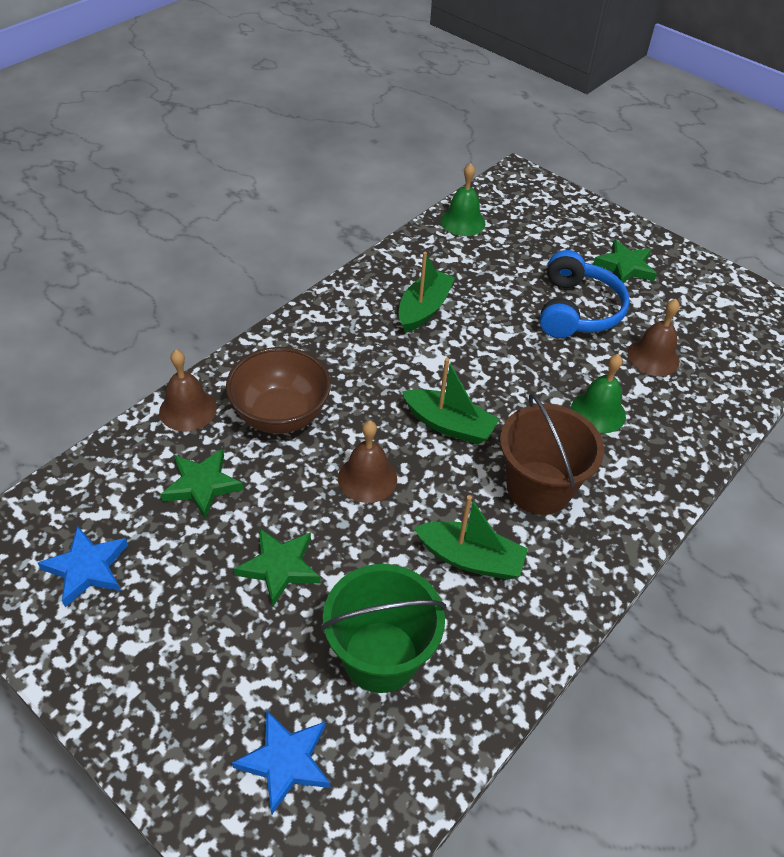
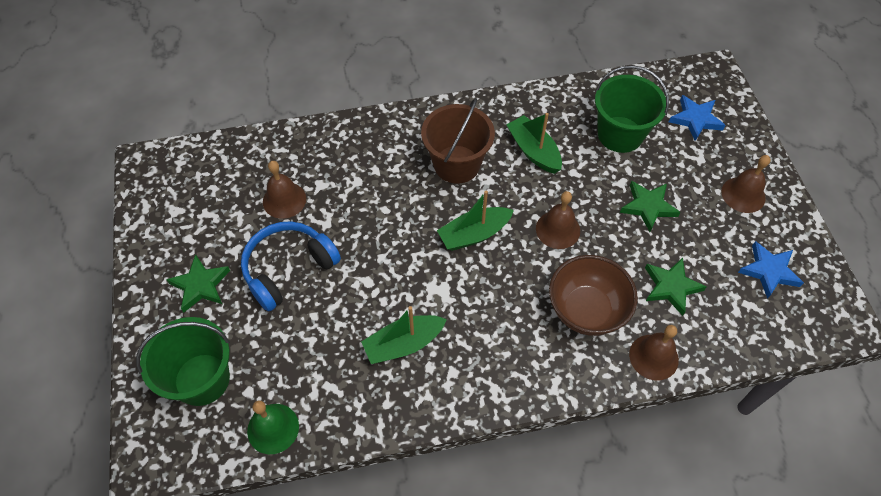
camera: 140 degrees left, 10 degrees up
green boat [402,358,499,445] -> green boat turned 90 degrees counterclockwise [437,190,514,251]
green bell [571,354,626,433] -> none
none -> green bucket [136,317,230,406]
none -> brown bell [721,155,770,213]

